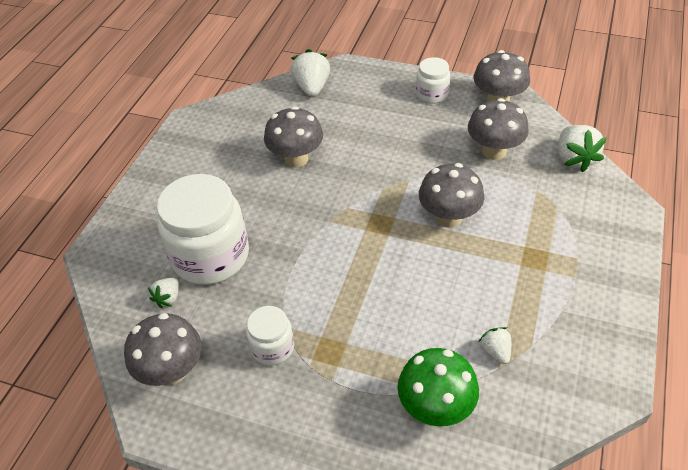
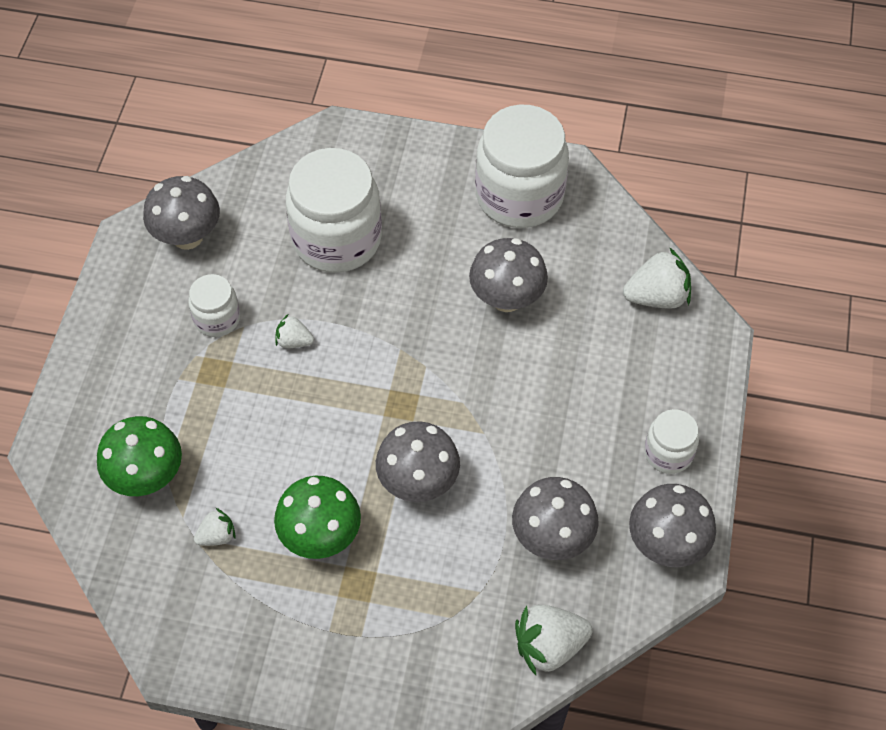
camera: 80 degrees right, 10 degrees up
white strawberry [148,278,179,308] -> white strawberry moved to [275,314,314,348]
none -> green mushroom [274,476,361,559]
none -> white jar [475,104,569,228]

